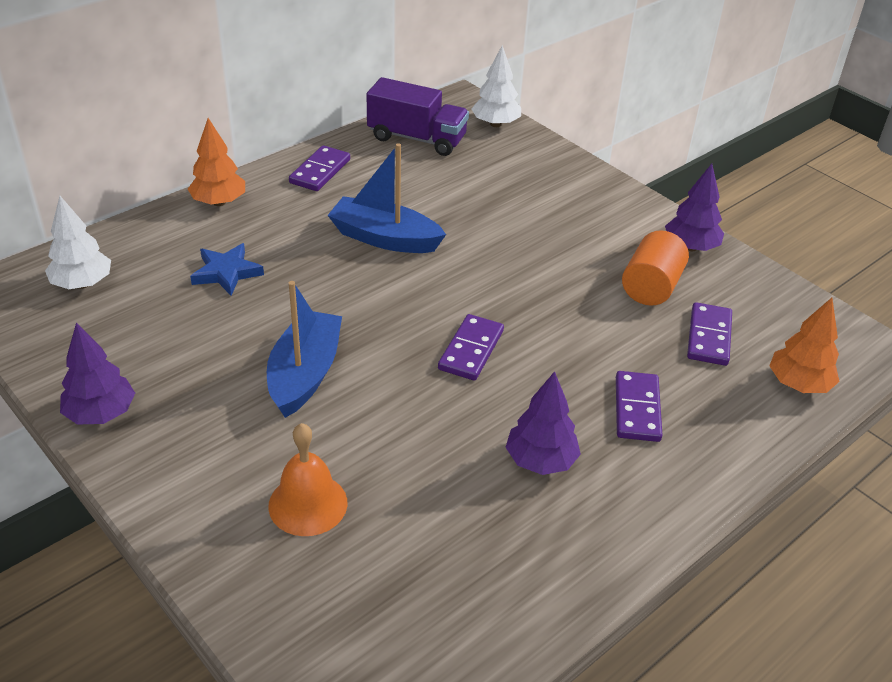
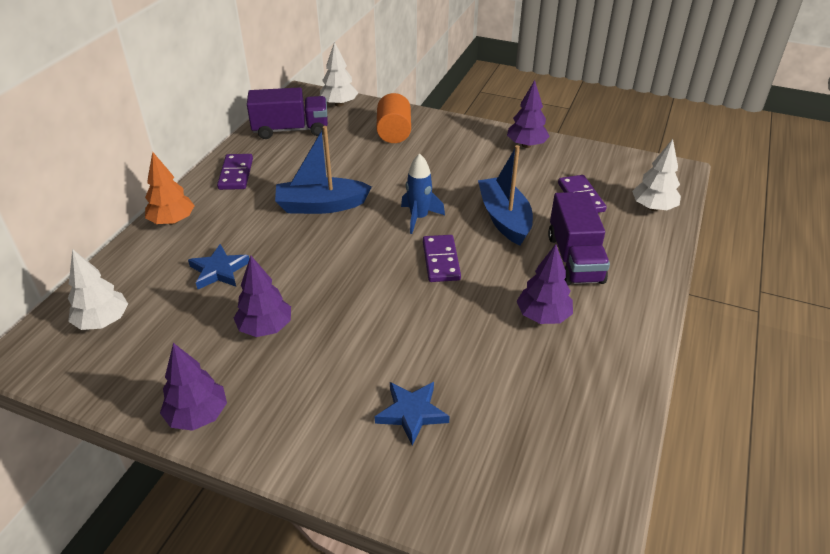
camera: 25 degrees left, 0 degrees up
blue boat [267,281,342,418] -> blue boat moved to [478,145,533,246]
orange bell [268,423,347,536] -> blue star [375,382,450,446]
purple domino [616,371,662,442] -> purple truck [548,192,610,285]
orange cylinder [622,230,689,306] -> orange cylinder moved to [376,93,411,143]
orange tree [769,298,840,393] -> white tree [632,139,681,211]
none -> purple tree [234,256,291,337]
none -> blue rocket [401,153,445,234]

